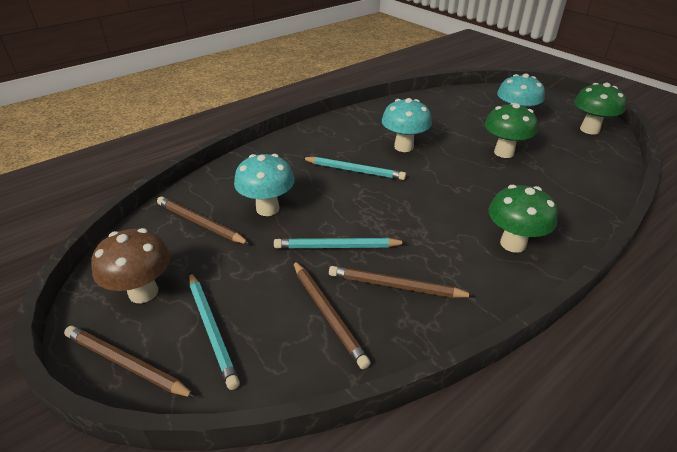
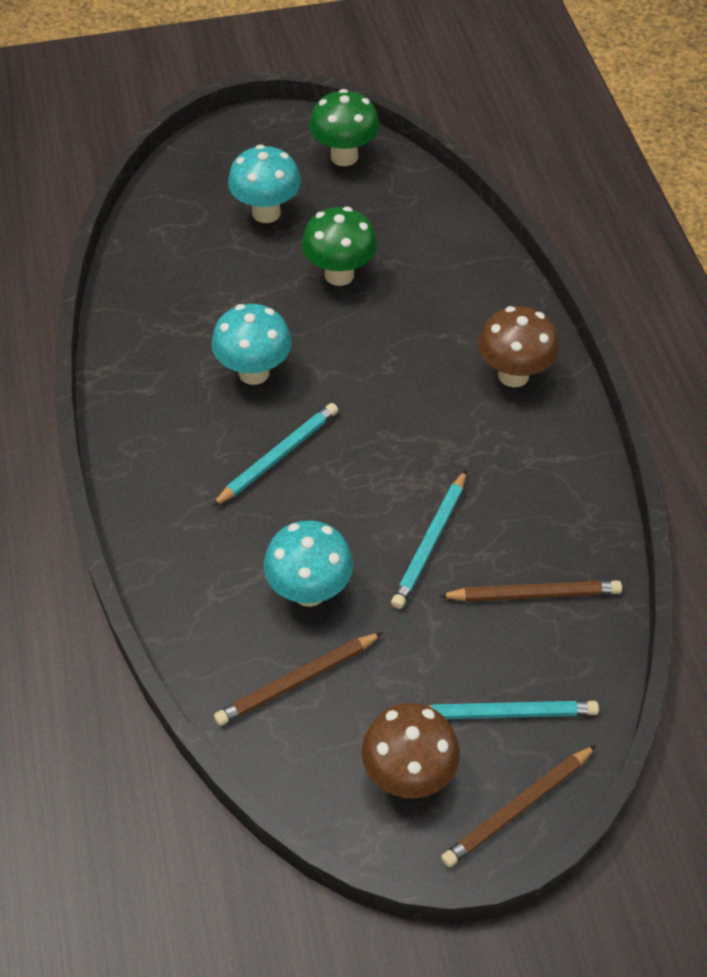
camera: 65 degrees left, 15 degrees up
brown pencil [329,266,474,298] -> none
green mushroom [488,185,558,253] -> brown mushroom [478,306,559,387]

